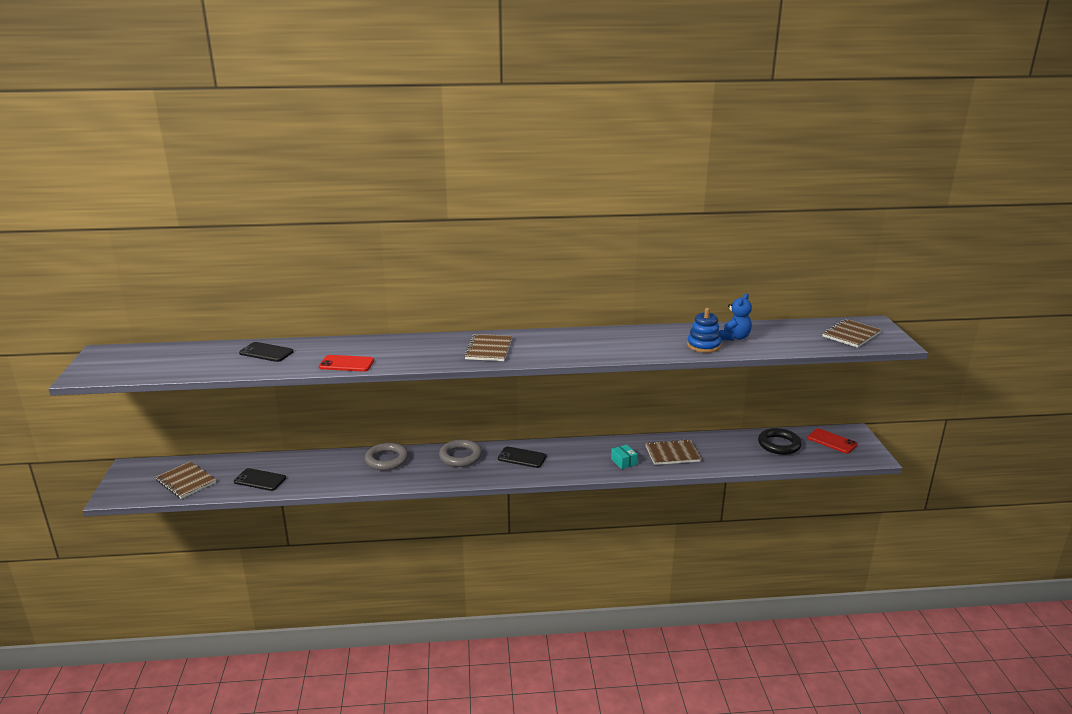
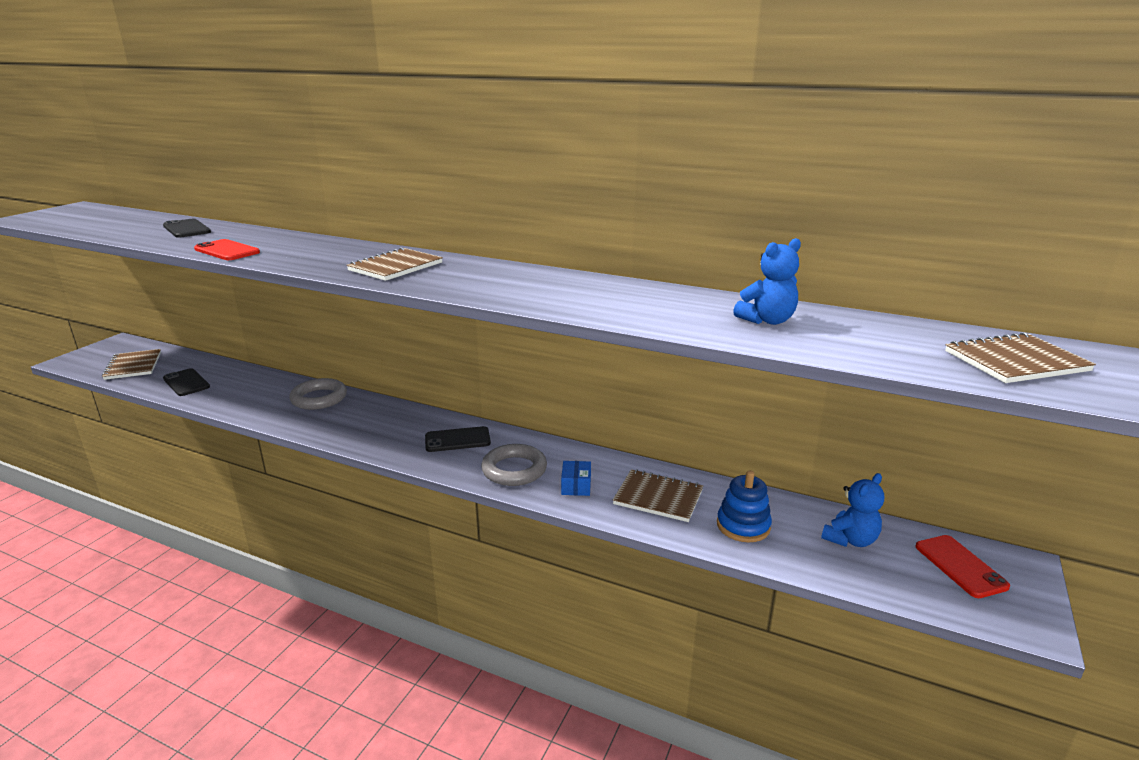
camera: 30 degrees right, 0 degrees up
grey ring [439,439,482,467] -> grey ring moved to [481,444,547,486]
black phone [498,446,546,468] -> black phone turned 60 degrees counterclockwise [425,426,491,452]
turquoise box [611,444,638,469] -> blue box [561,461,591,496]
blue stacking toy [687,308,721,353] -> blue stacking toy moved to [717,470,772,543]
black ring [758,428,802,455] -> blue teddy bear [821,473,884,547]

